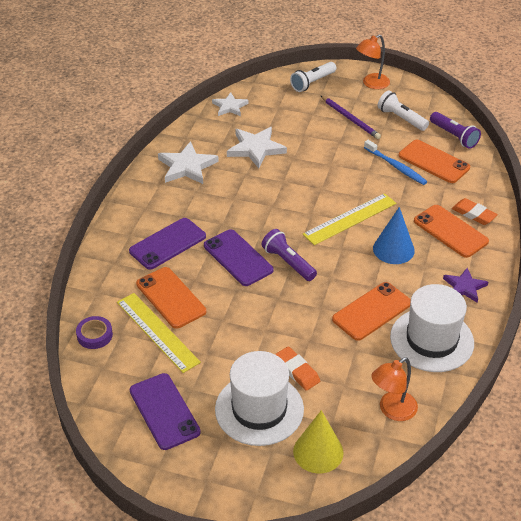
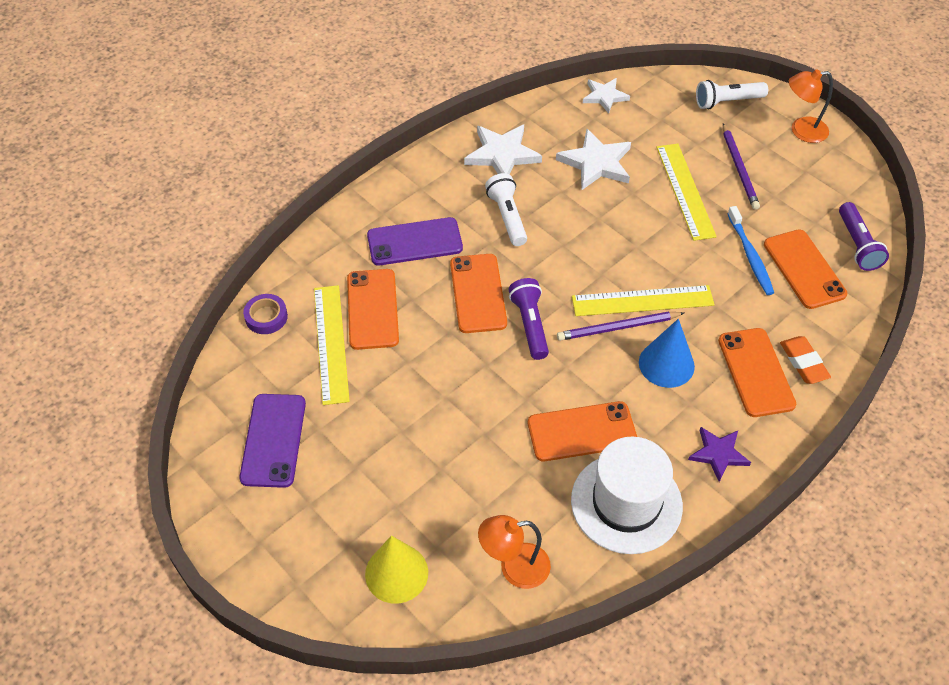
camera: 30 degrees right, 10 degrees up
purple phone [204,229,273,286] -> orange phone [450,254,507,333]
white hat [215,351,304,446] -> none
orange eraser [275,346,320,391] -> none
white flashlight [378,90,429,131] -> white flashlight moved to [485,173,527,246]
none -> purple pencil [557,312,684,341]
none -> yellow ruler [656,144,717,241]

